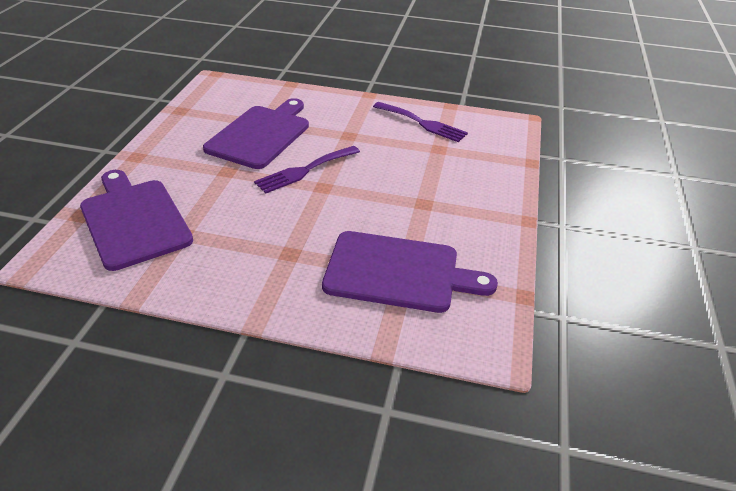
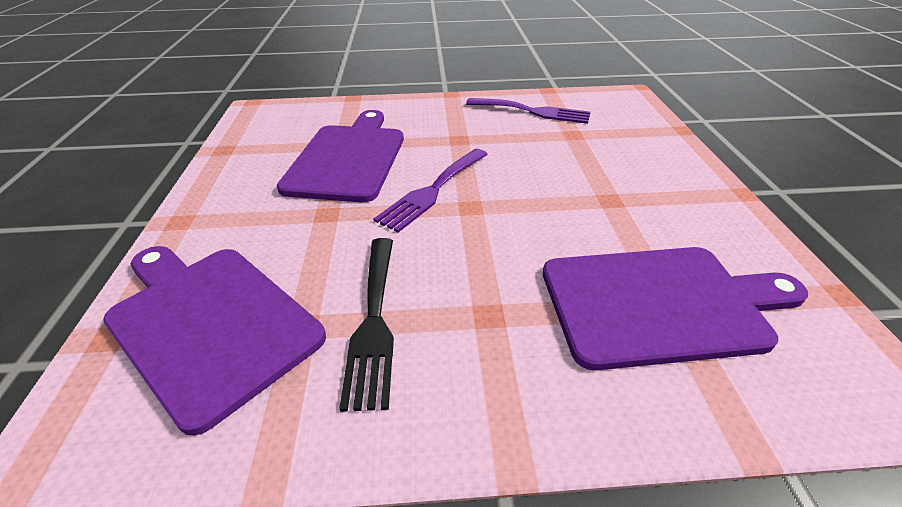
camera: 15 degrees left, 0 degrees up
none -> black fork [339,238,394,412]

